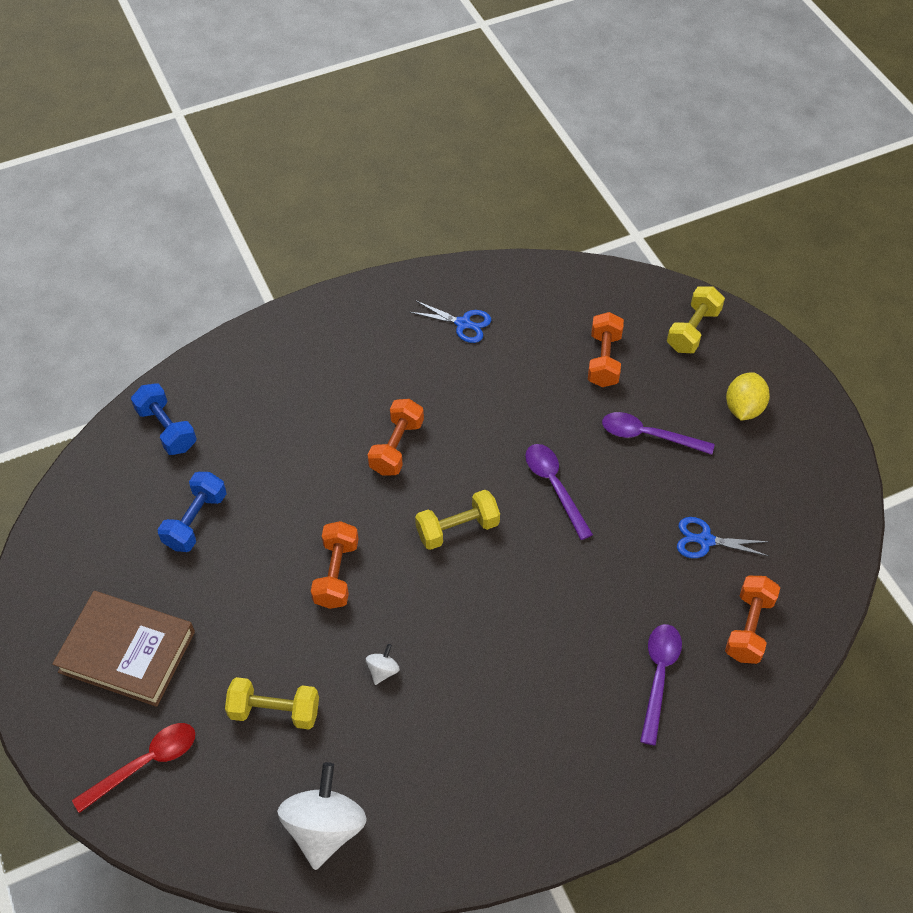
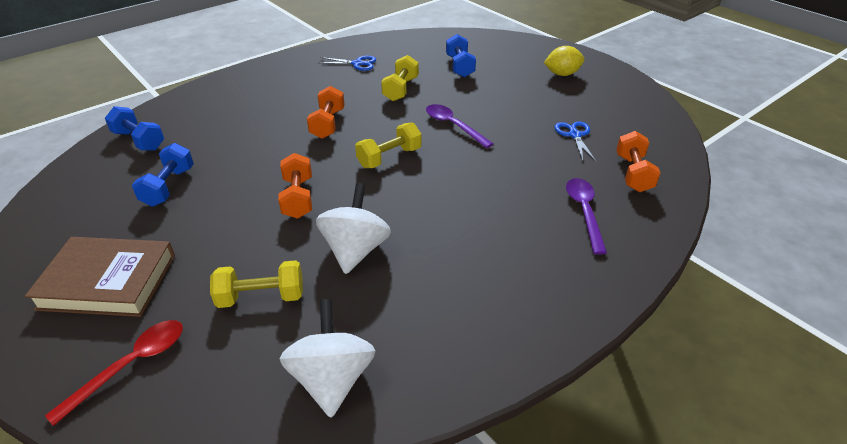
camera: 15 degrees left, 15 degrees down
white spinning top [366,644,400,685] -> white spinning top [316,183,391,274], size x2.28
orange dumbbell [588,312,624,387] -> blue dumbbell [446,34,476,77]
purple spoon [602,412,715,455] -> none
yellow dumbbell [667,286,725,353] -> yellow dumbbell moved to [381,55,419,101]
blue scissors [677,517,770,558] -> blue scissors turned 90 degrees clockwise [554,121,596,161]
yellow lemon [726,372,770,421] -> yellow lemon turned 75 degrees clockwise [544,46,584,76]

